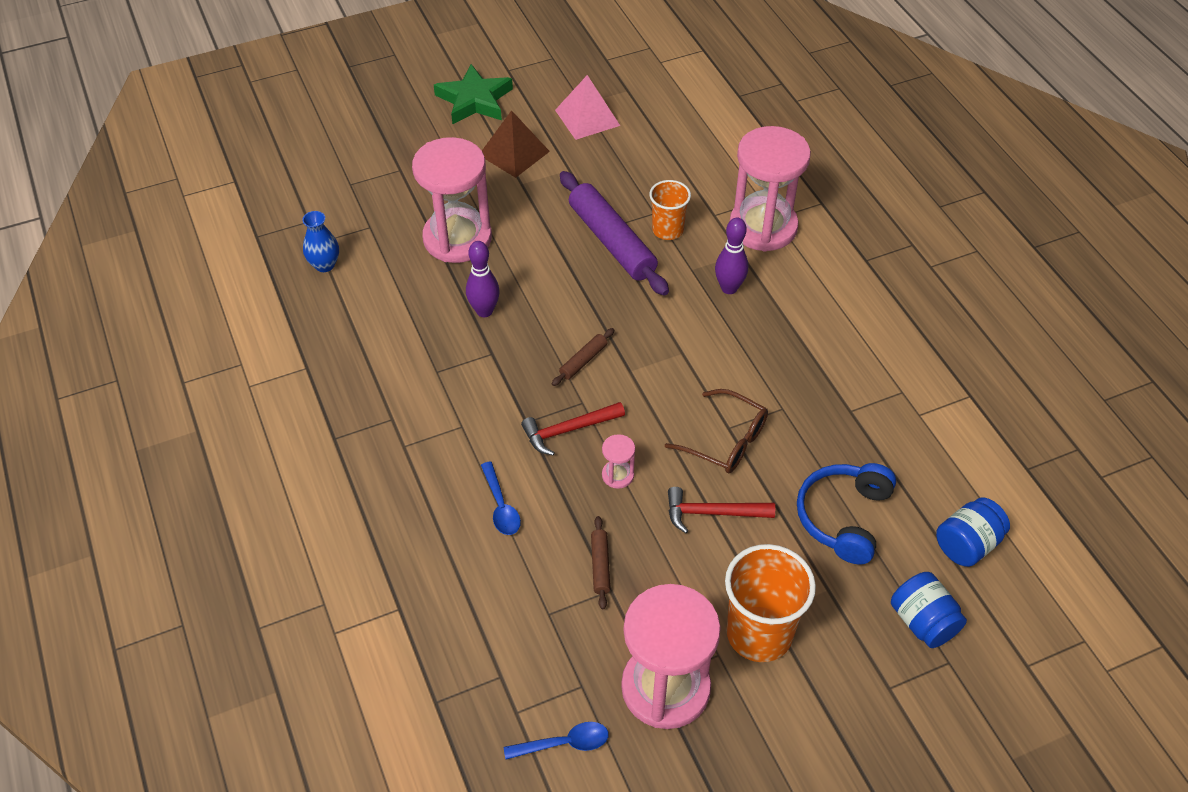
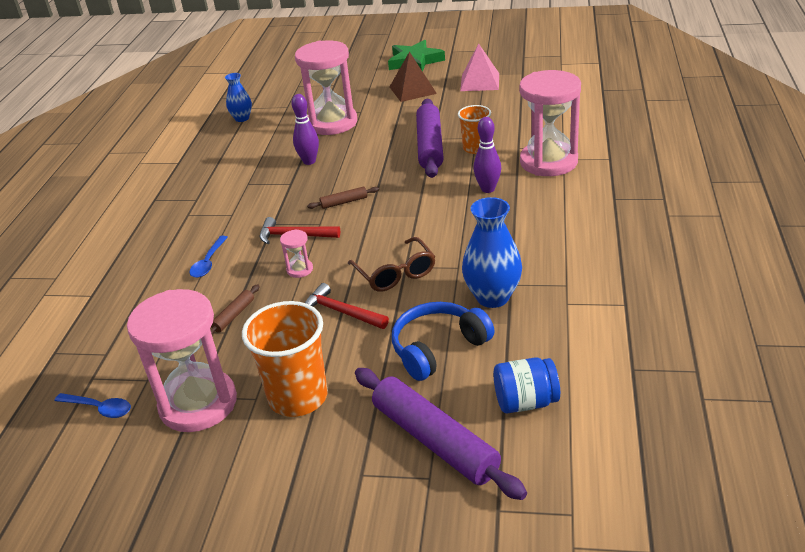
camera: 35 degrees right, 15 degrees down
blue jar [891,572,967,648] -> purple rolling pin [355,368,527,500]
none -> blue vase [462,197,522,308]

